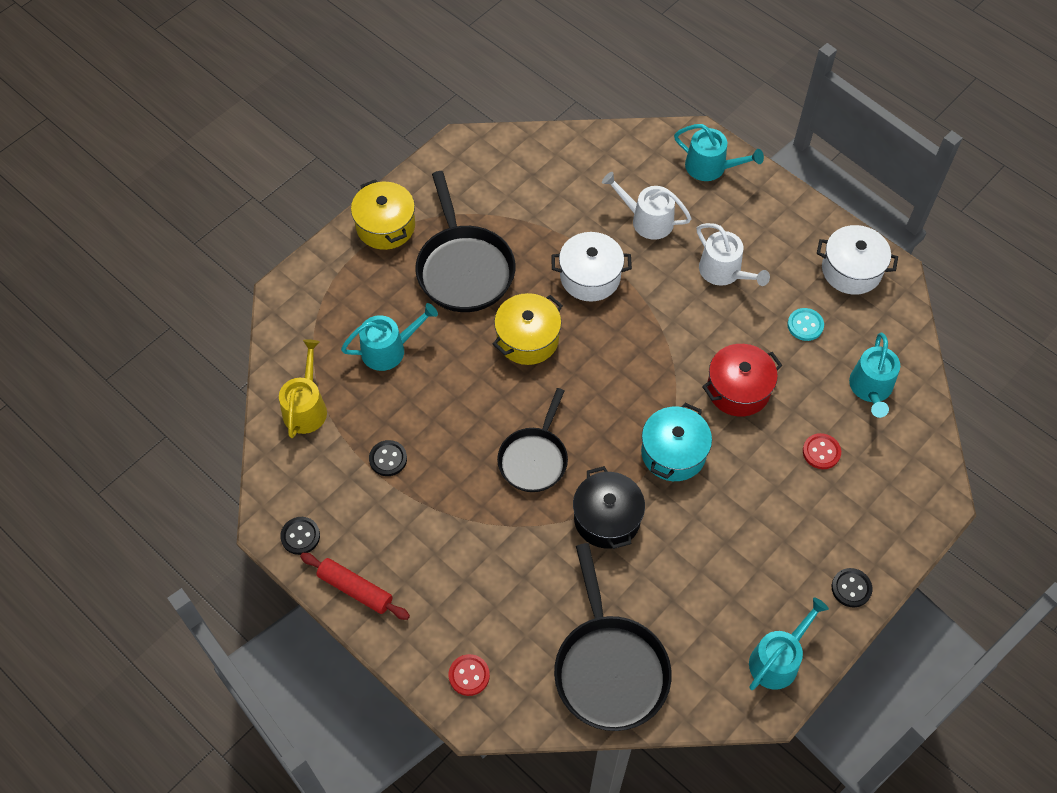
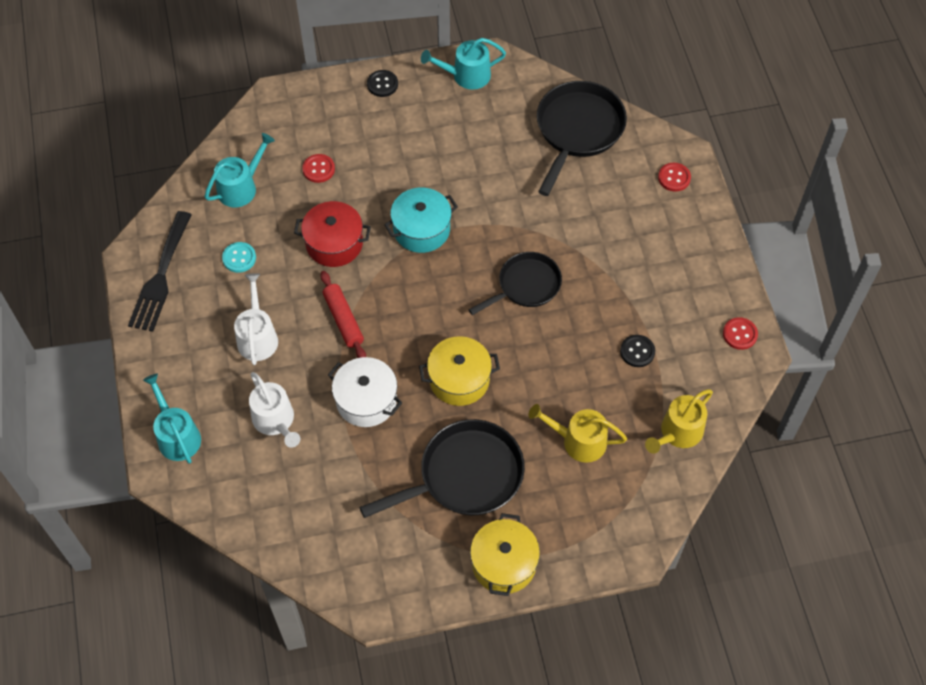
camera: 145 degrees left, 0 degrees up
black button [280,517,320,555] -> red button [723,317,758,350]
red rolling pin [300,553,410,620] -> red rolling pin moved to [320,271,366,358]
turquoise watering can [341,303,438,371] -> yellow watering can [528,404,627,463]
black pan [415,171,515,312] -> black pan turned 45 degrees clockwise [359,419,525,518]
black pot [573,466,645,549] -> none
white pot [817,225,898,295] -> black fork [128,211,192,332]

